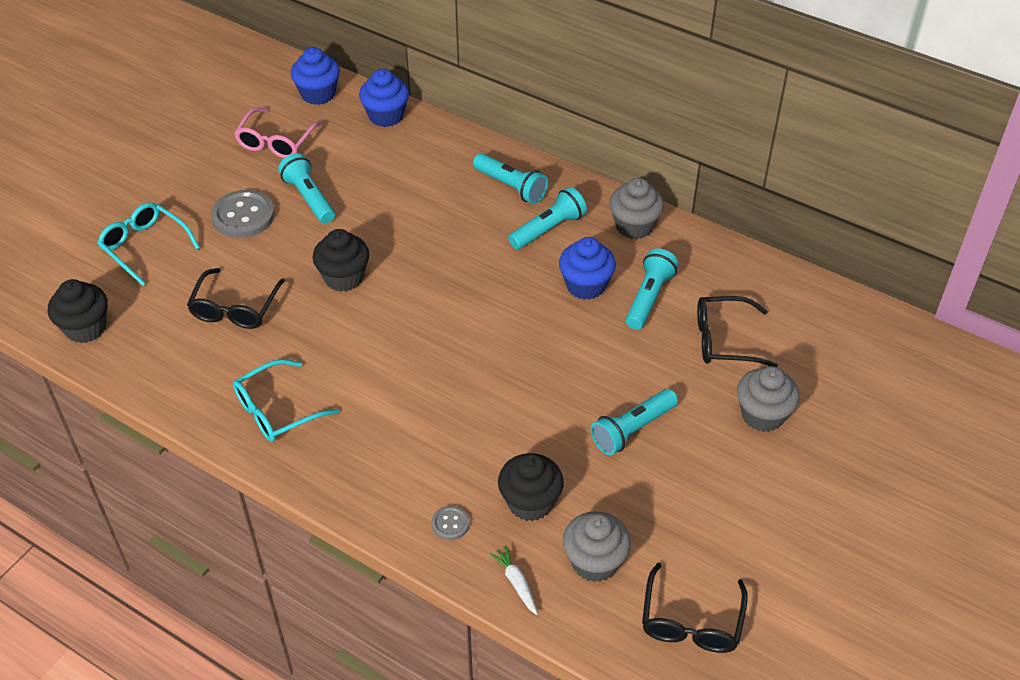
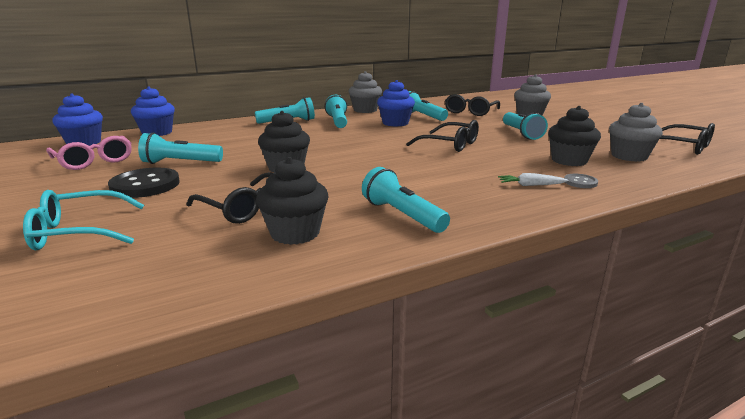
camera: 60 degrees left, 25 degrees down
black cupcake [48,279,108,343] -> black cupcake moved to [256,157,328,245]
grey button [211,190,275,238] -> black button [108,168,180,198]
turquoise glasses [233,359,339,442] -> turquoise flashlight [362,167,450,233]
white carrot [490,545,538,615] -> white carrot moved to [498,173,569,186]
none -> black glasses [406,120,479,152]

